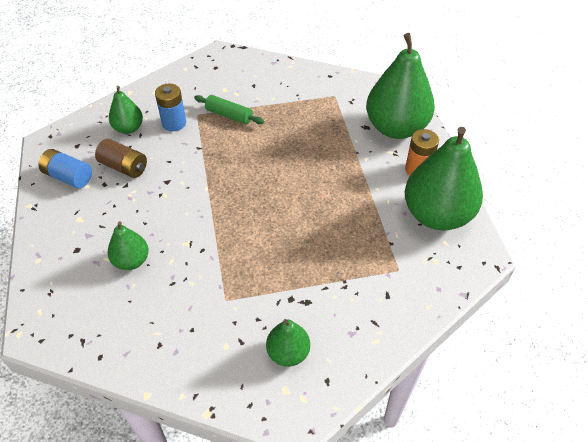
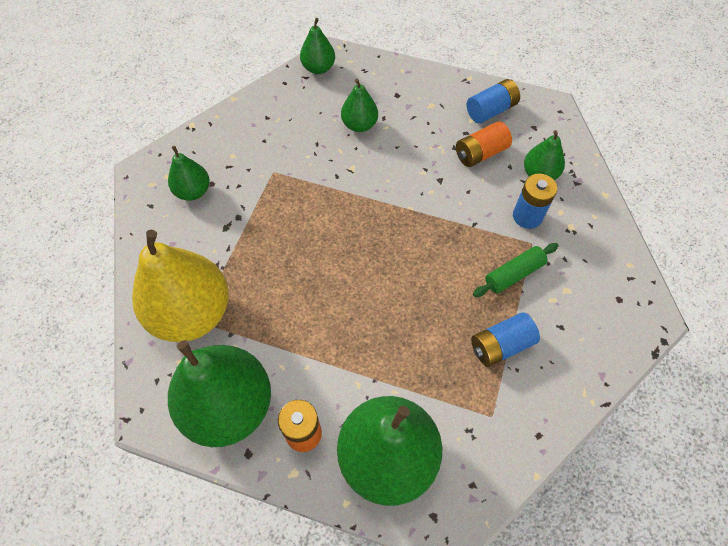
camera: 120 degrees right, 10 degrees up
brown battery [95,139,147,178] -> orange battery [456,121,512,167]
none -> yellow pear [132,230,229,342]
none -> green pear [300,18,335,74]
none -> blue battery [471,312,540,367]

